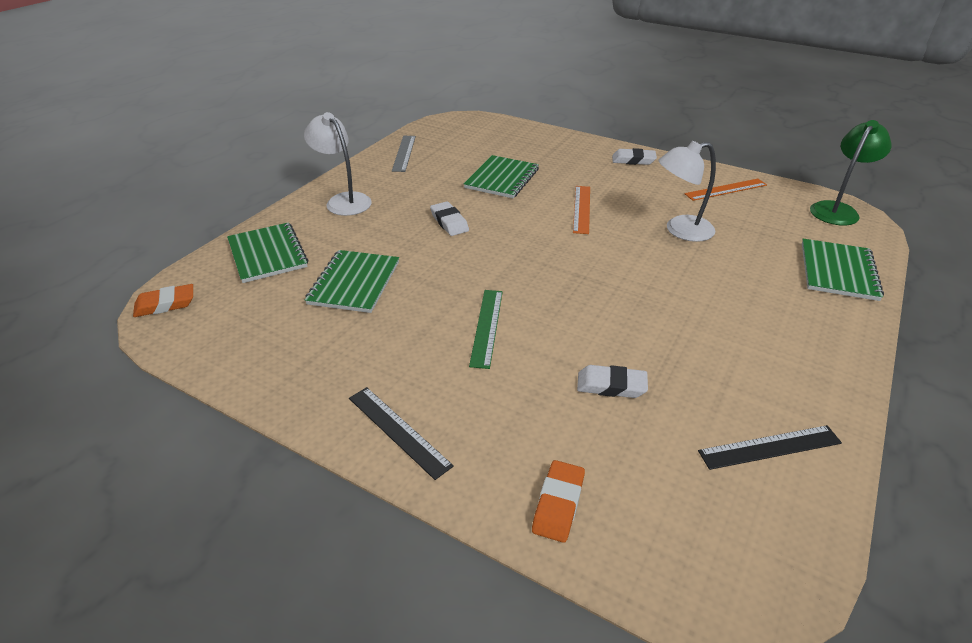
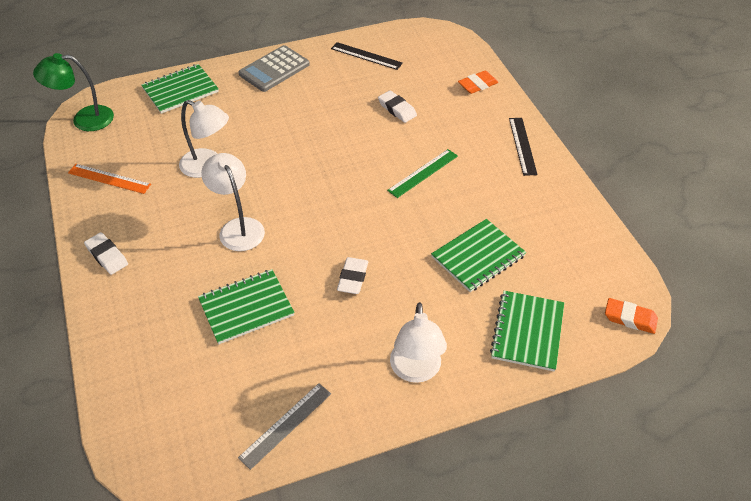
camera: 140 degrees left, 10 degrees up
orange ruler [573,186,590,234] -> white lamp [201,153,265,251]
none -> grey calculator [238,45,310,92]

